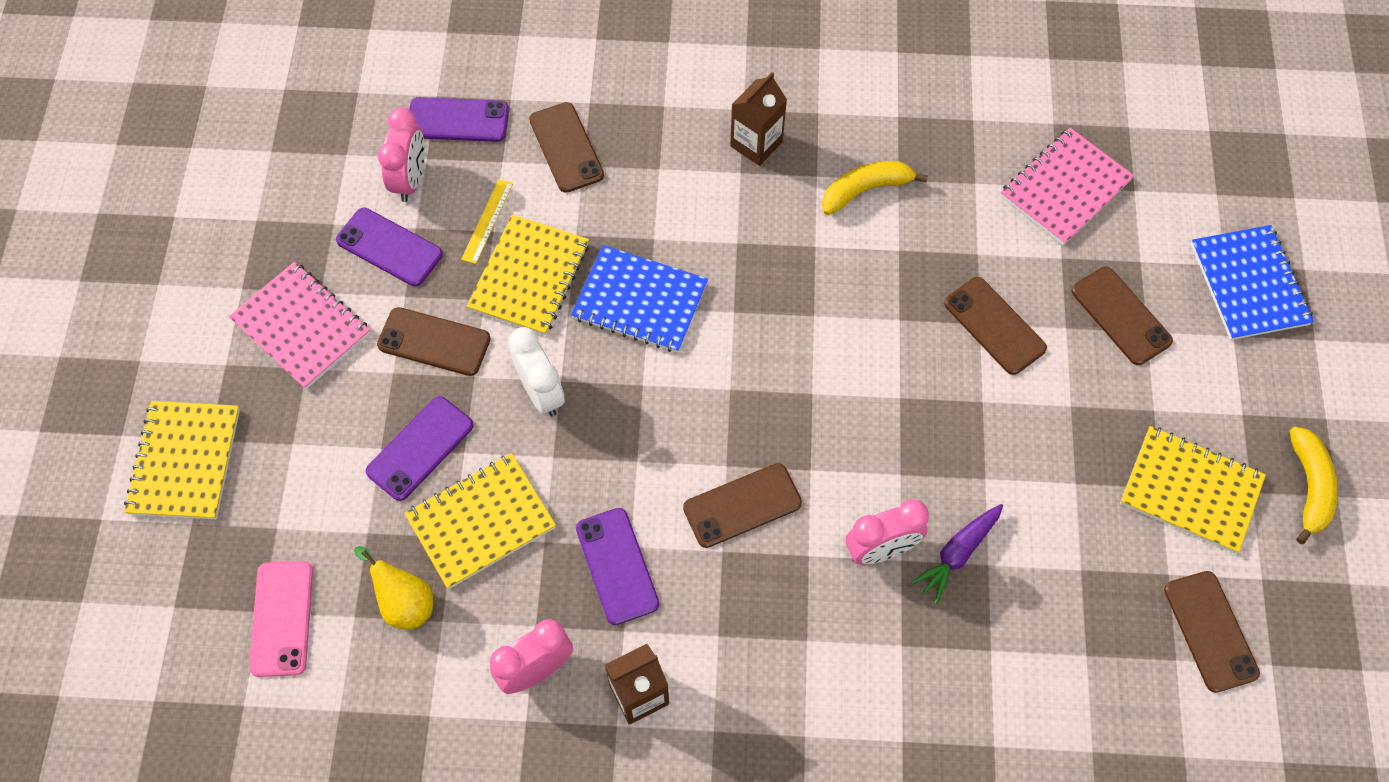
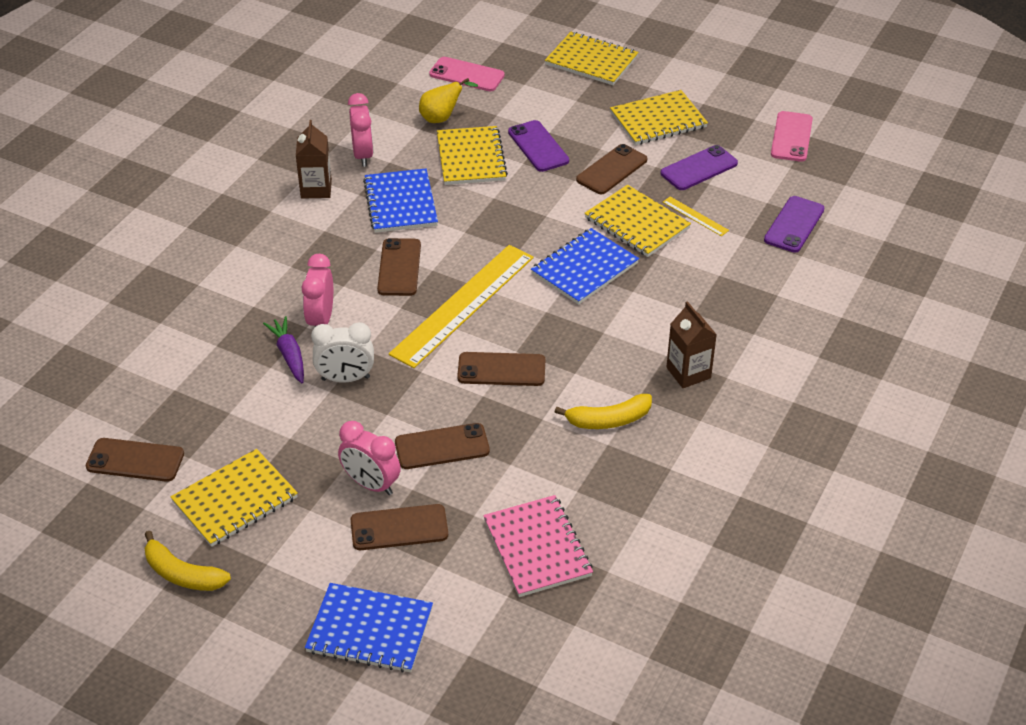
camera: 115 degrees right, 20 degrees down
pink notebook [229,262,370,389] -> yellow notebook [610,90,708,145]
pink clock [378,108,425,202] -> pink clock moved to [338,421,401,495]
white clock [508,327,565,416] -> white clock moved to [311,322,374,383]
brown phone [529,102,604,193] -> brown phone moved to [457,352,545,386]
purple phone [576,508,659,625] -> blue notebook [363,168,438,233]
yellow banana [822,161,928,215] -> yellow banana turned 75 degrees clockwise [555,394,652,429]
none -> yellow ruler [389,245,534,368]
none -> pink phone [771,111,813,162]

